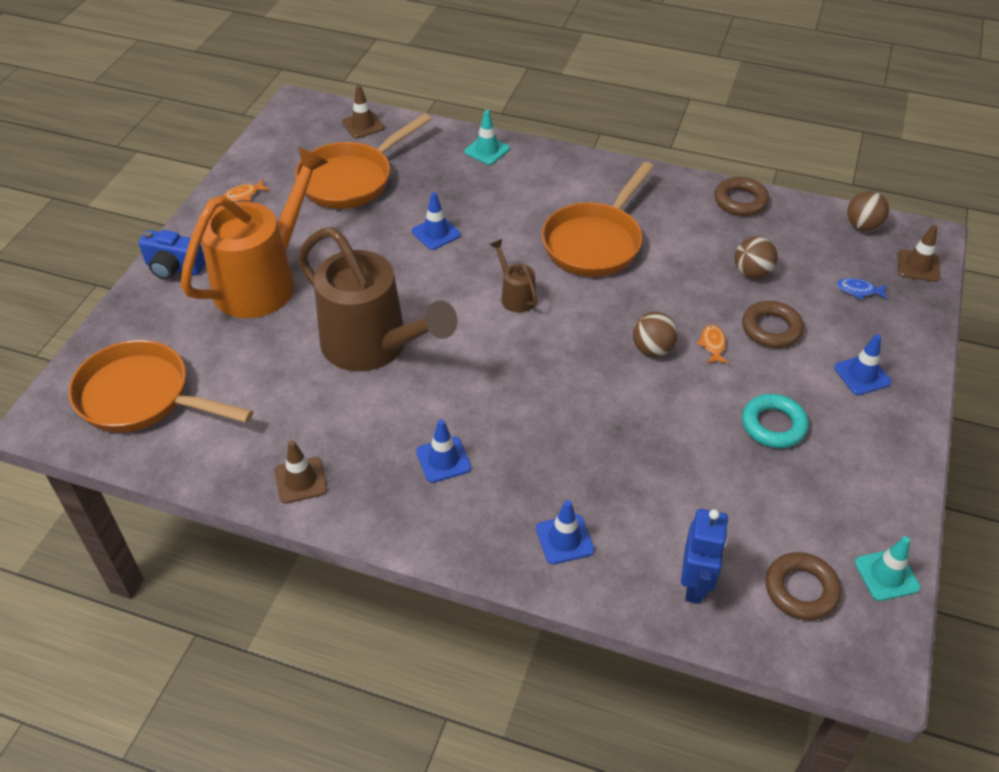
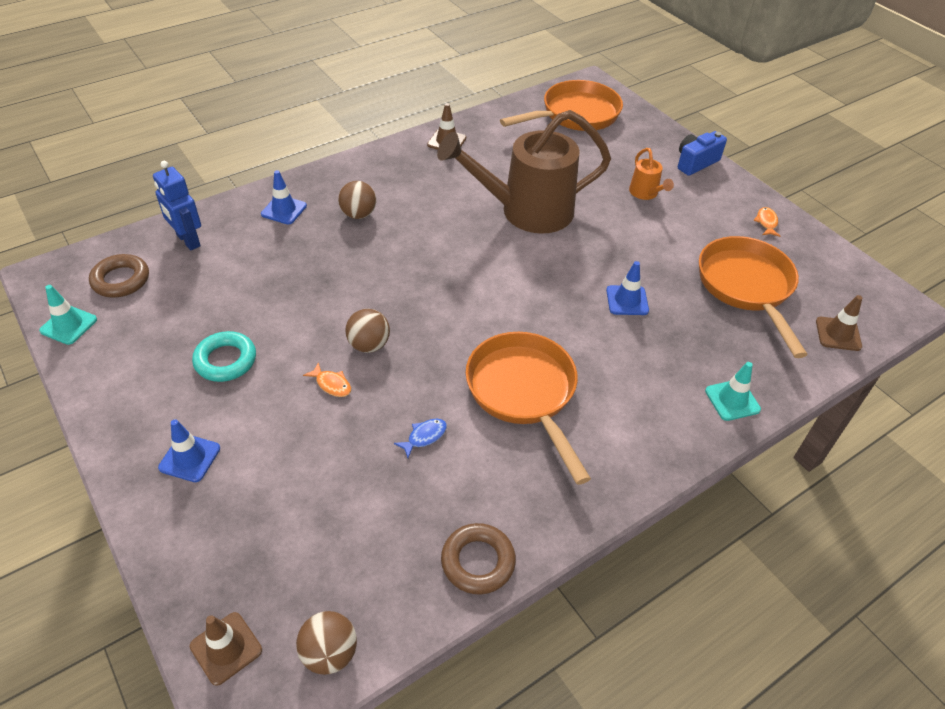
camera: 125 degrees right, 0 degrees up
orange watering can [181,147,328,318] -> orange watering can [629,148,674,200], size x0.42
blue traffic cone [416,419,471,483] -> none
brown watering can [490,239,537,313] -> none
brown ball [735,236,778,279] -> brown ball moved to [338,181,376,219]
brown ring [742,301,804,348] -> none
blue fish [837,278,887,300] -> blue fish moved to [394,419,447,458]

